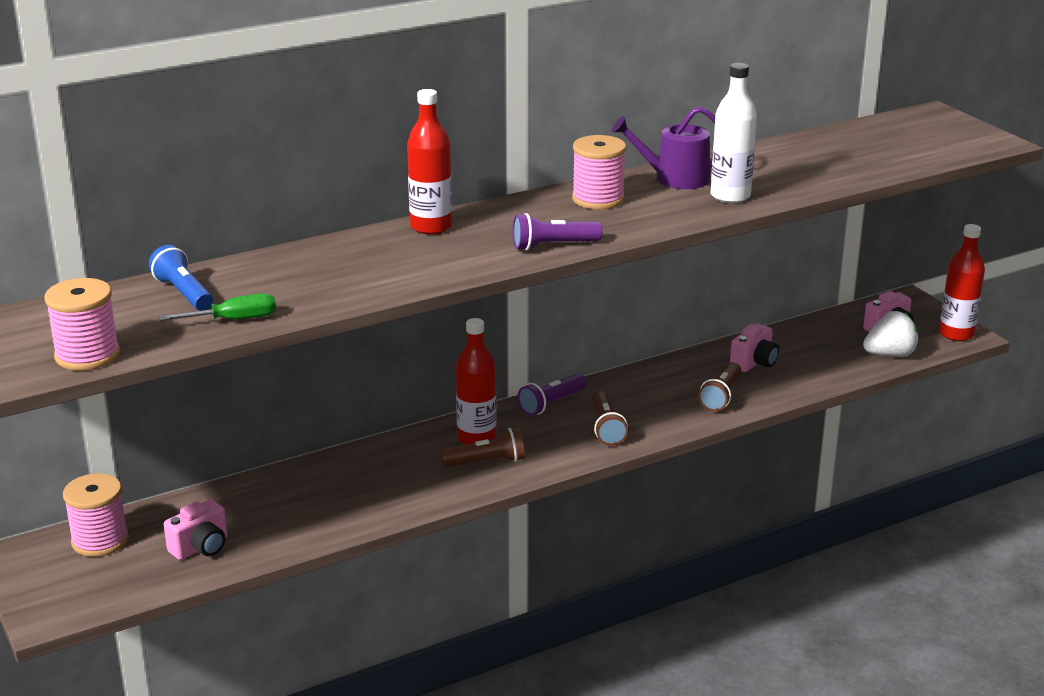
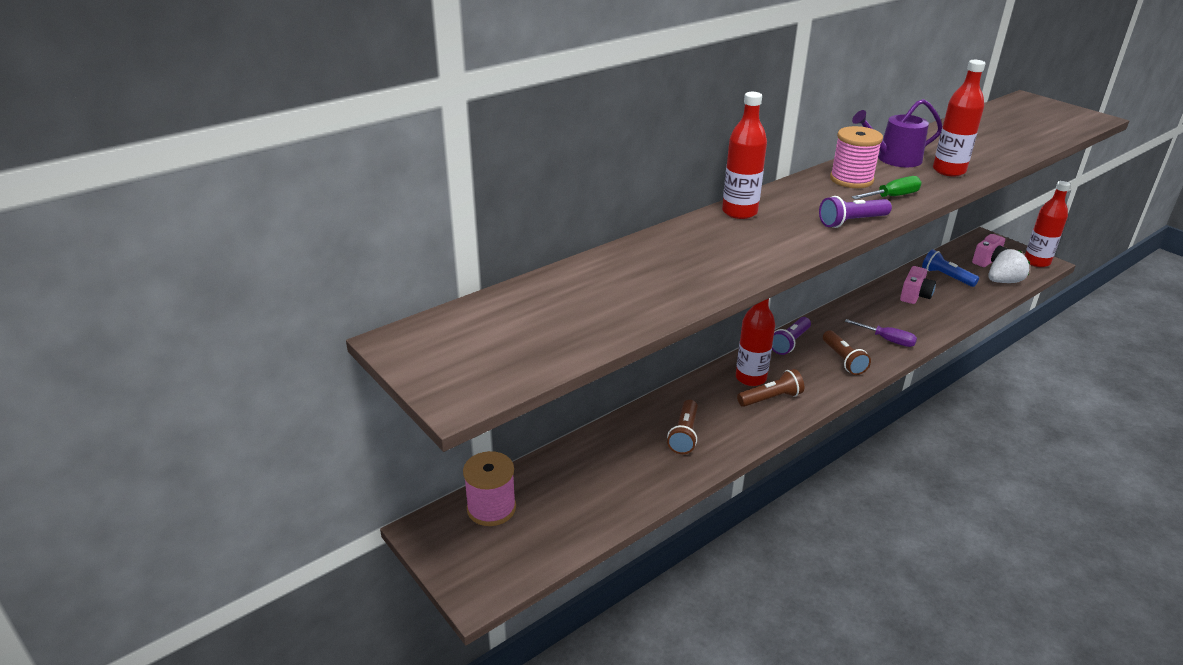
camera: 10 degrees left, 5 degrees up
pink spool [45,278,120,371] -> none
blue flashlight [149,245,213,311] -> blue flashlight moved to [922,249,979,287]
green screwdriver [159,293,276,321] -> green screwdriver moved to [852,176,922,199]
pink camera [164,499,227,560] -> none
brown flashlight [698,362,741,411] -> brown flashlight moved to [667,400,698,454]
white bottle [711,63,757,203] -> red bottle [933,60,986,176]
none -> purple screwdriver [845,319,917,347]

